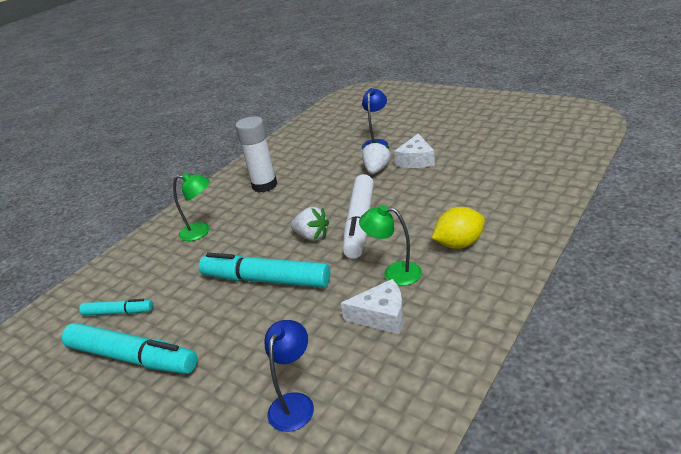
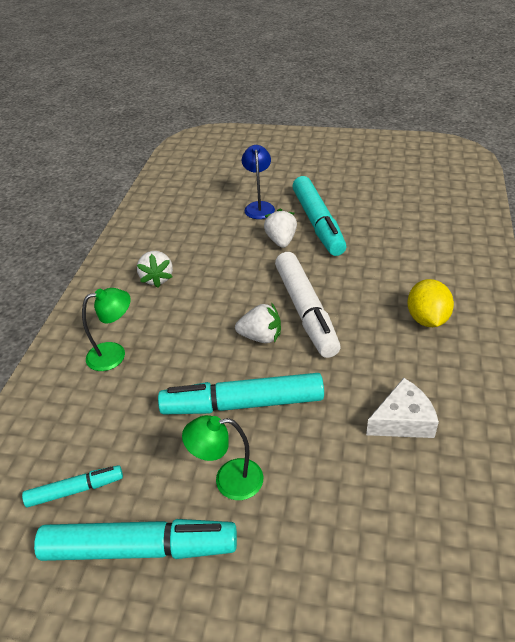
camera: 25 degrees left, 10 degrees up
white glue stick [235,116,277,192] -> white strawberry [137,251,173,288]
blue lamp [265,320,314,432] -> none
green lamp [359,205,422,286] -> green lamp moved to [182,415,263,500]
white cheese [394,133,435,168] -> turquoise marker [292,176,346,256]
yellow lemon [432,207,485,249] -> yellow lemon turned 45 degrees counterclockwise [407,279,454,327]

